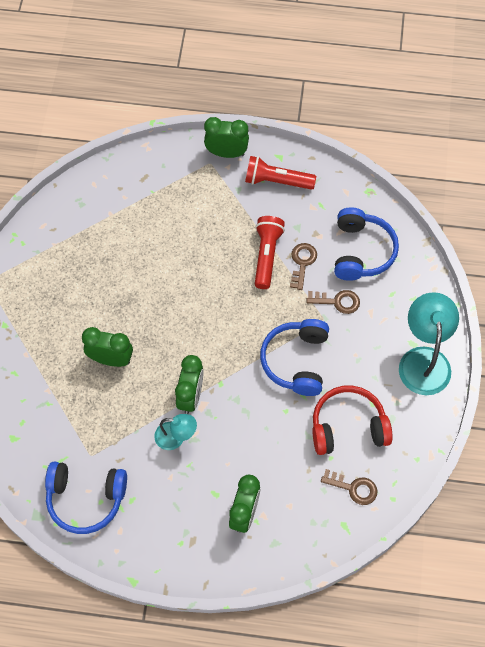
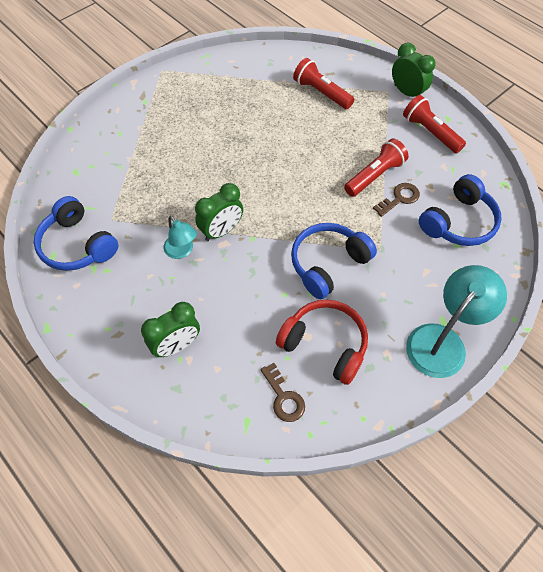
camera: 40 degrees right, 5 degrees down
green clock [82,327,133,367] -> none
brown key [306,290,360,314] -> none
none -> red flashlight [293,58,354,109]

